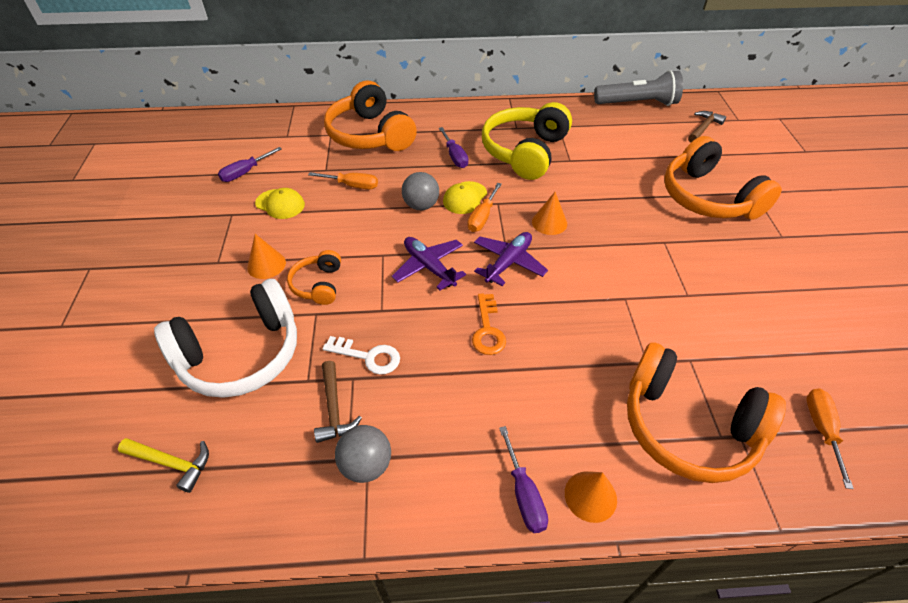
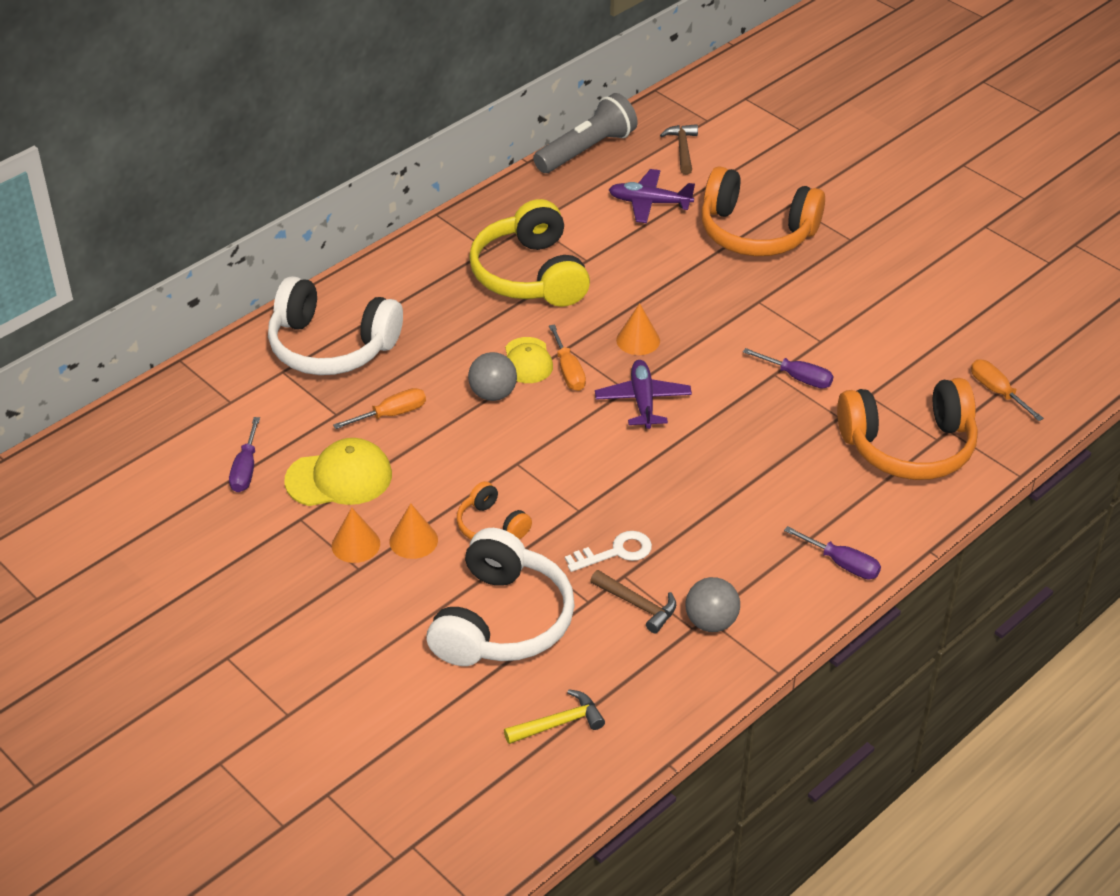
camera: 40 degrees left, 5 degrees down
yellow cap [255,188,305,219] -> yellow cap [284,438,392,506], size x1.52
orange headphones [324,80,417,151] -> white headphones [268,276,403,375]
purple plane [392,237,466,290] -> purple plane moved to [609,169,695,223]
purple screwdriver [439,127,469,168] -> purple screwdriver moved to [743,348,833,389]
orange key [472,293,506,355] -> none
orange cone [565,471,617,523] -> orange cone moved to [332,508,380,563]

